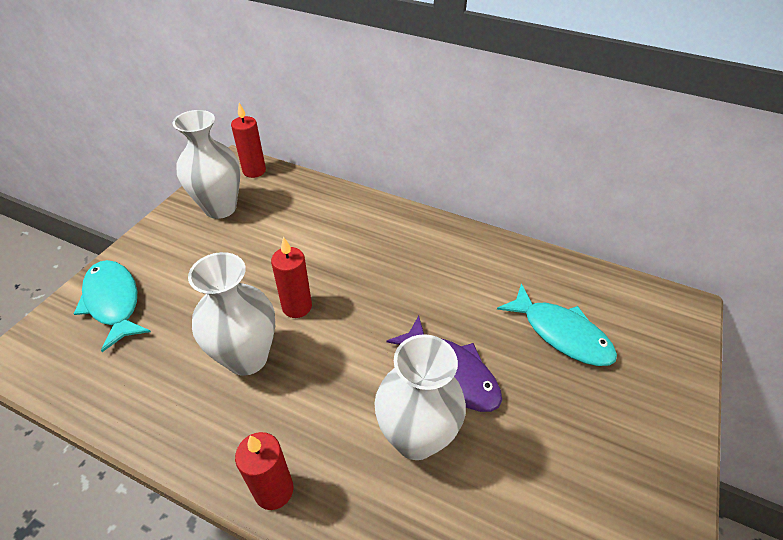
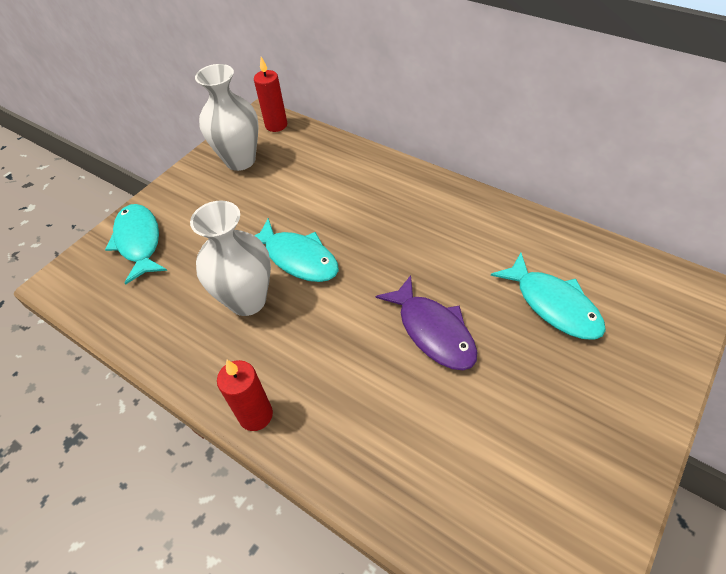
camera: 15 degrees right, 5 degrees up
red candle [271,237,312,318] -> turquoise fish [254,218,339,282]
white vase [374,334,466,460] -> none

